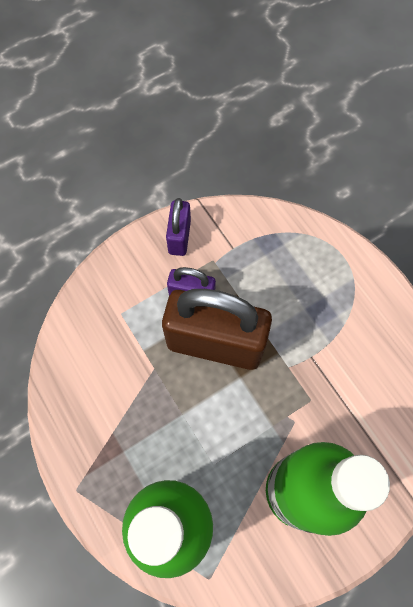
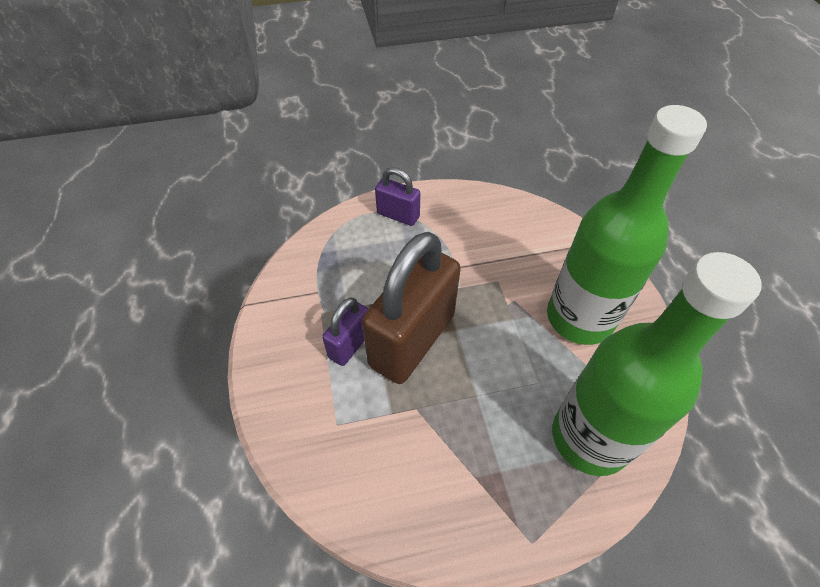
camera: 70 degrees left, 15 degrees down
purple padlock [166,198,191,256] -> purple padlock moved to [375,167,420,226]

